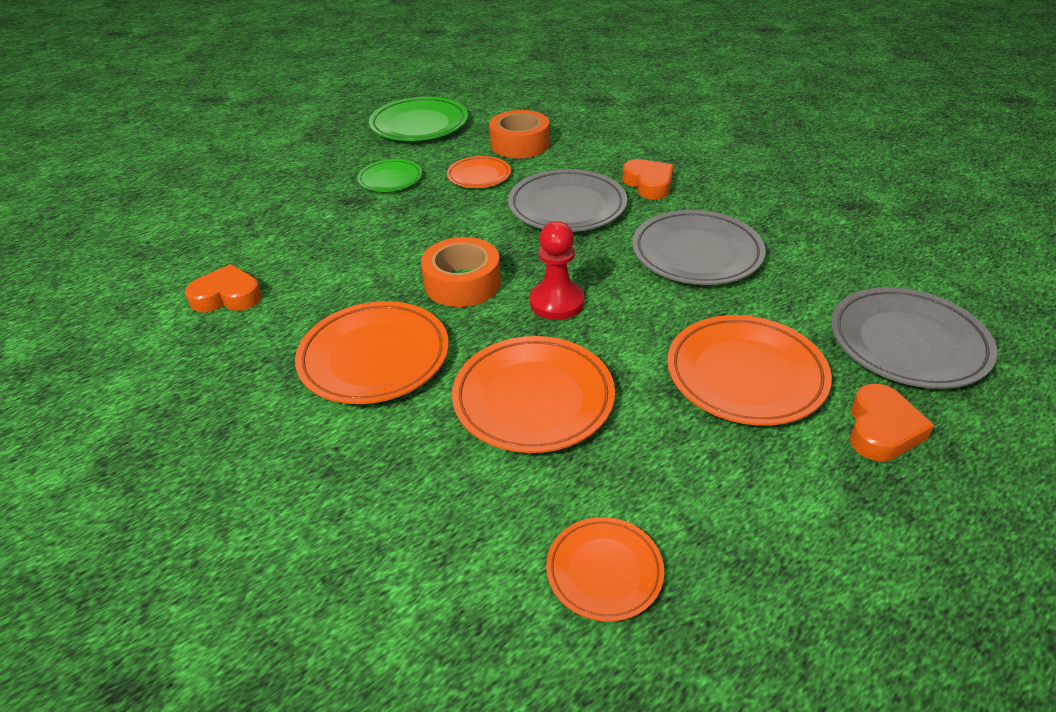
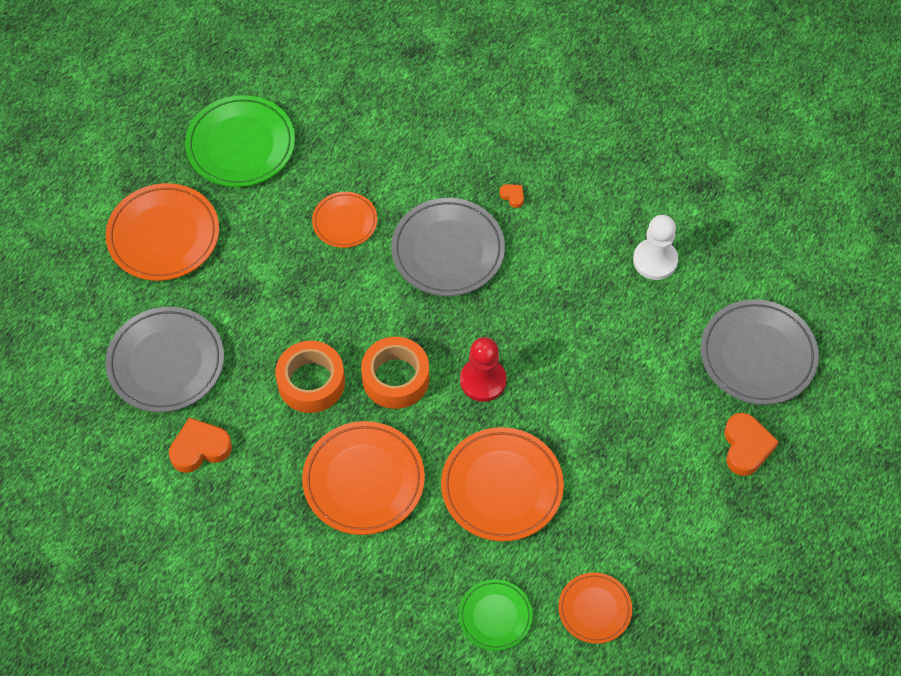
camera: 20 degrees left, 20 degrees up
green plate [357,159,422,192] -> green plate moved to [459,579,533,651]
orange tape [489,110,549,158] -> orange tape moved to [275,341,345,413]
orange heart [622,159,674,200] -> orange heart [499,184,524,208], size x0.48
grey plate [632,210,766,285] -> grey plate moved to [105,307,224,412]
orange plate [667,315,832,426] -> orange plate moved to [106,183,219,281]
none -> white pawn [633,215,678,280]

